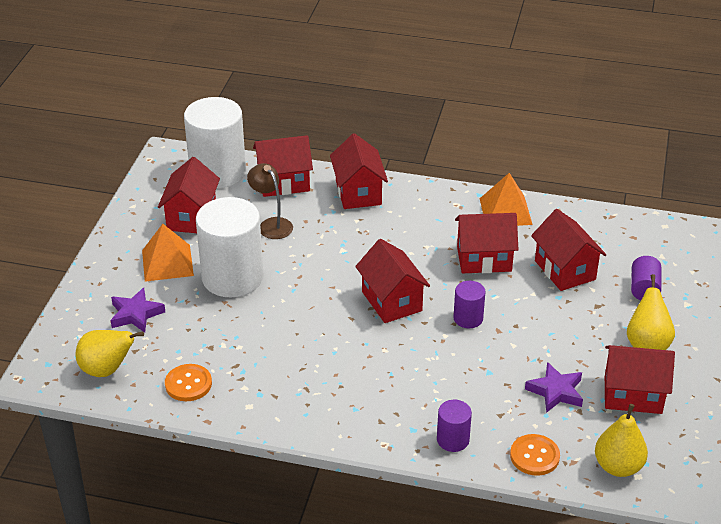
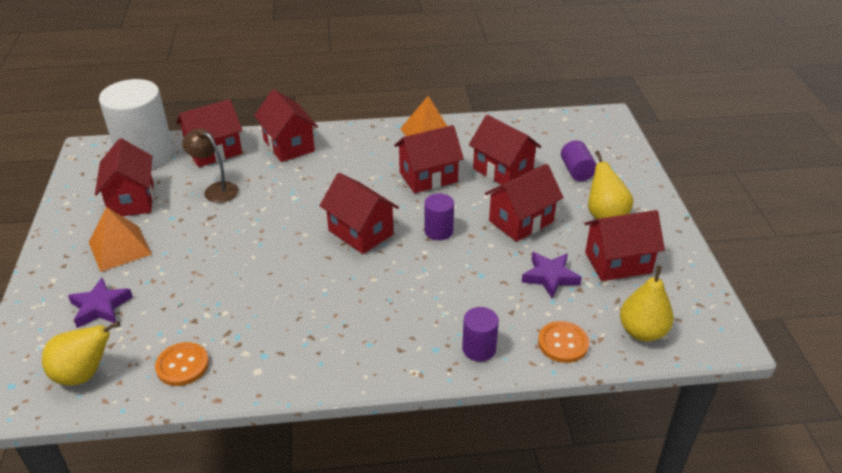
camera: 20 degrees left, 0 degrees up
white cylinder [196,197,263,297] -> none
none -> red house [485,164,564,242]

